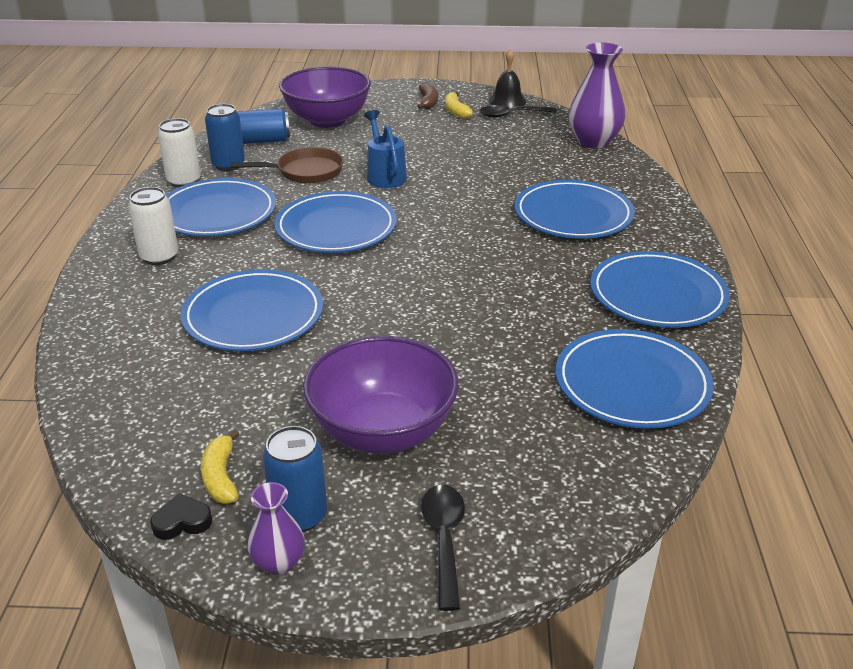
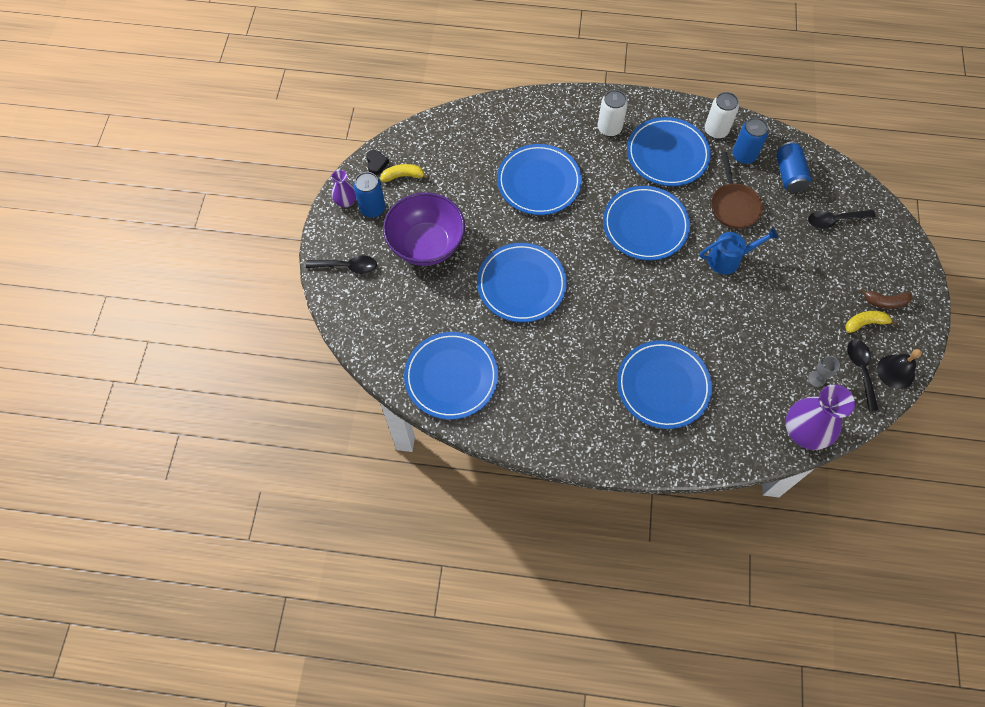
camera: 95 degrees right, 30 degrees up
purple bowl [279,67,371,128] -> black spoon [808,210,876,229]
blue plate [590,251,730,328] -> blue plate moved to [477,243,567,322]
none -> grey goblet [808,356,840,387]

